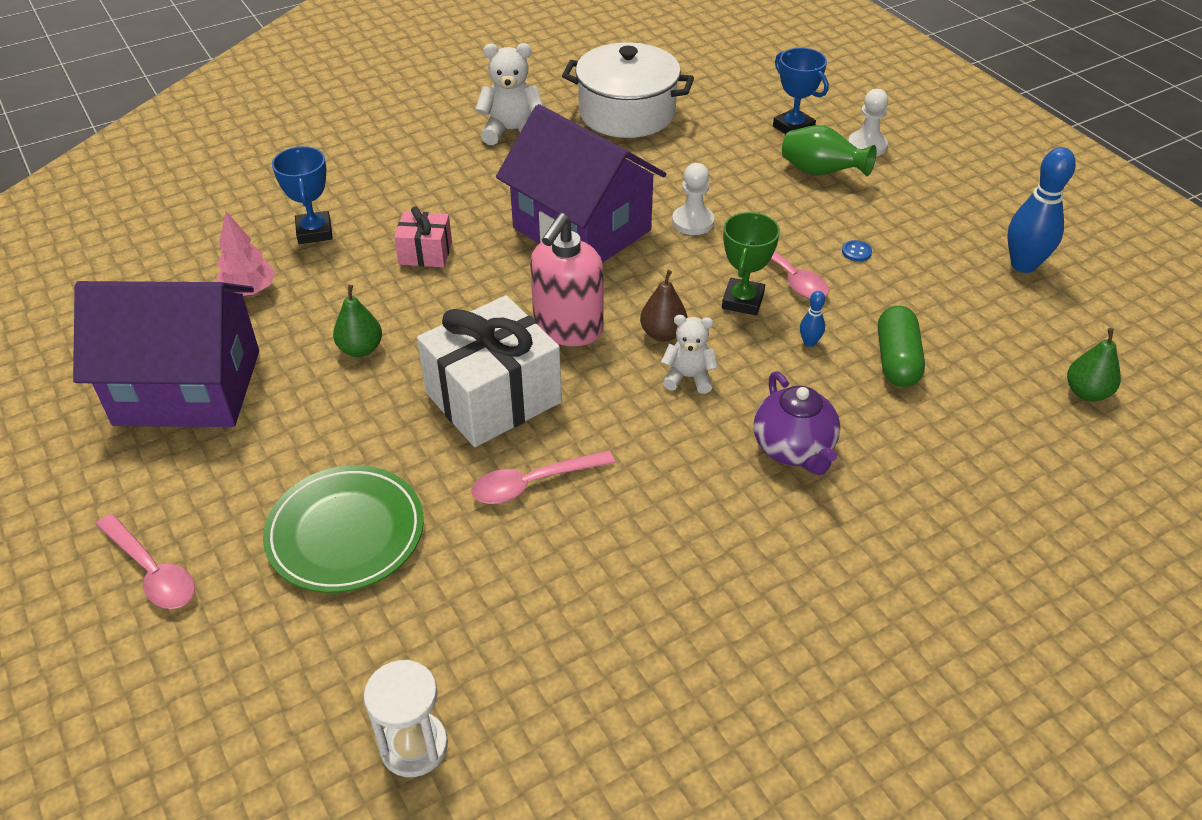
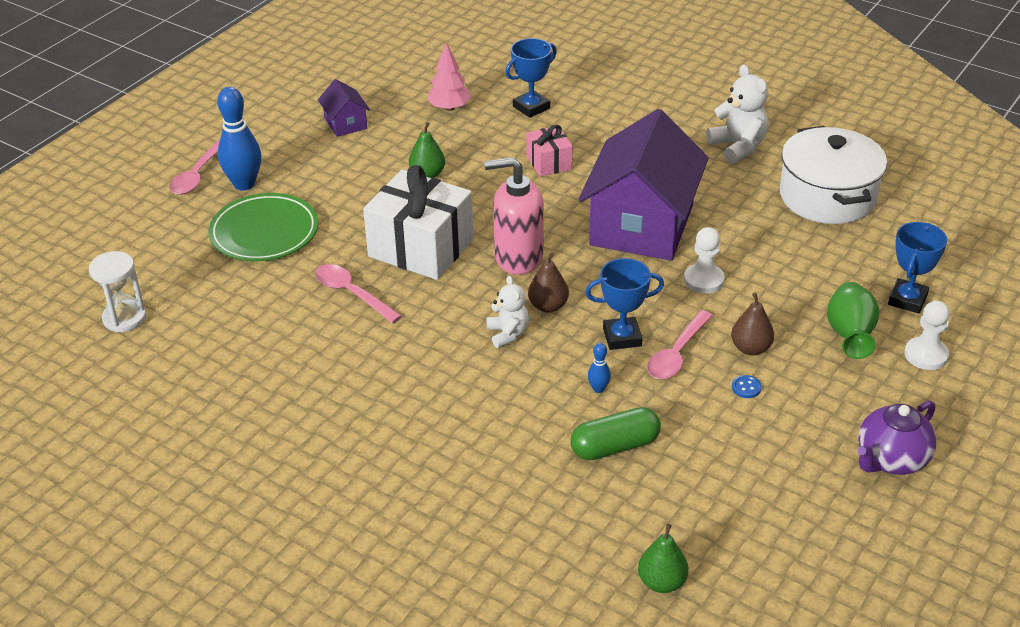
camera: 65 degrees right, 5 degrees down
purple house [73,281,259,427] -> purple house [318,79,370,137], size x0.43
green trophy [722,212,780,315] -> blue trophy [585,258,664,350]
purple teapot [754,371,840,475] -> purple teapot moved to [858,401,937,475]
blue bowling pin [1008,147,1076,273] -> blue bowling pin moved to [217,87,261,191]
none -> brown pear [731,293,774,355]

